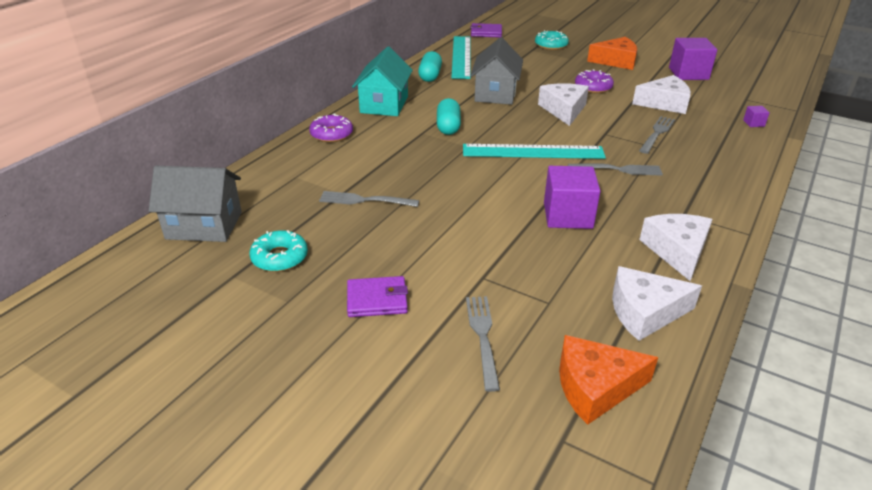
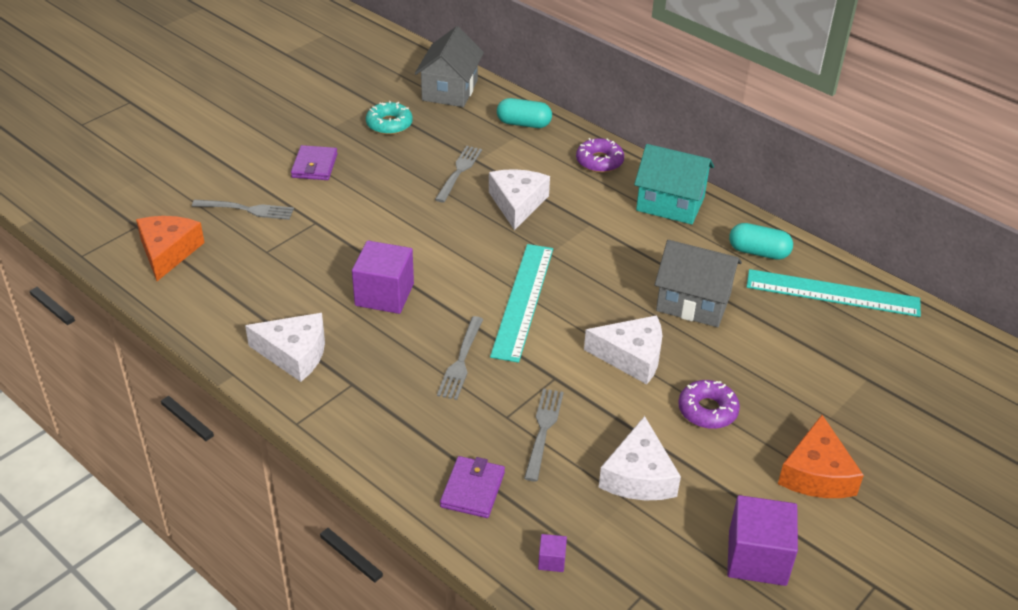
camera: 100 degrees right, 5 degrees up
turquoise capsule [437,98,461,135] -> turquoise capsule moved to [497,98,552,128]
purple wallet [470,23,502,37] -> purple wallet moved to [440,456,505,518]
turquoise donut [535,30,569,50] -> none
white cheese [612,266,702,341] -> white cheese moved to [489,169,550,230]
grey fork [639,116,675,154] -> grey fork turned 120 degrees counterclockwise [524,389,564,482]

